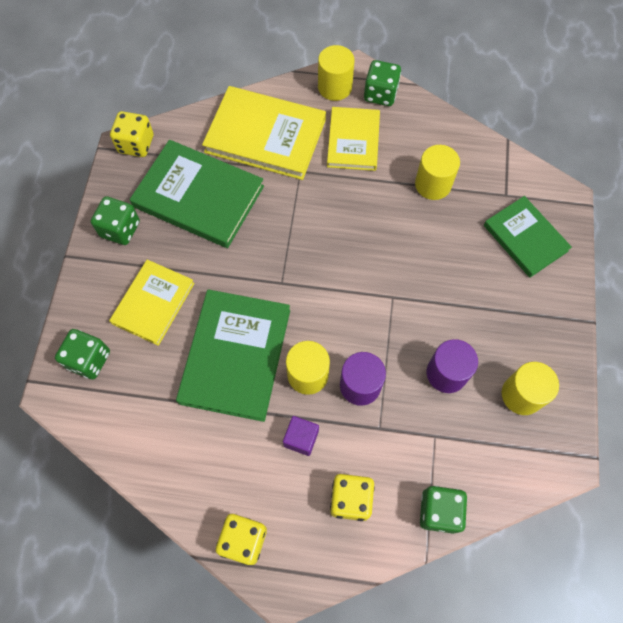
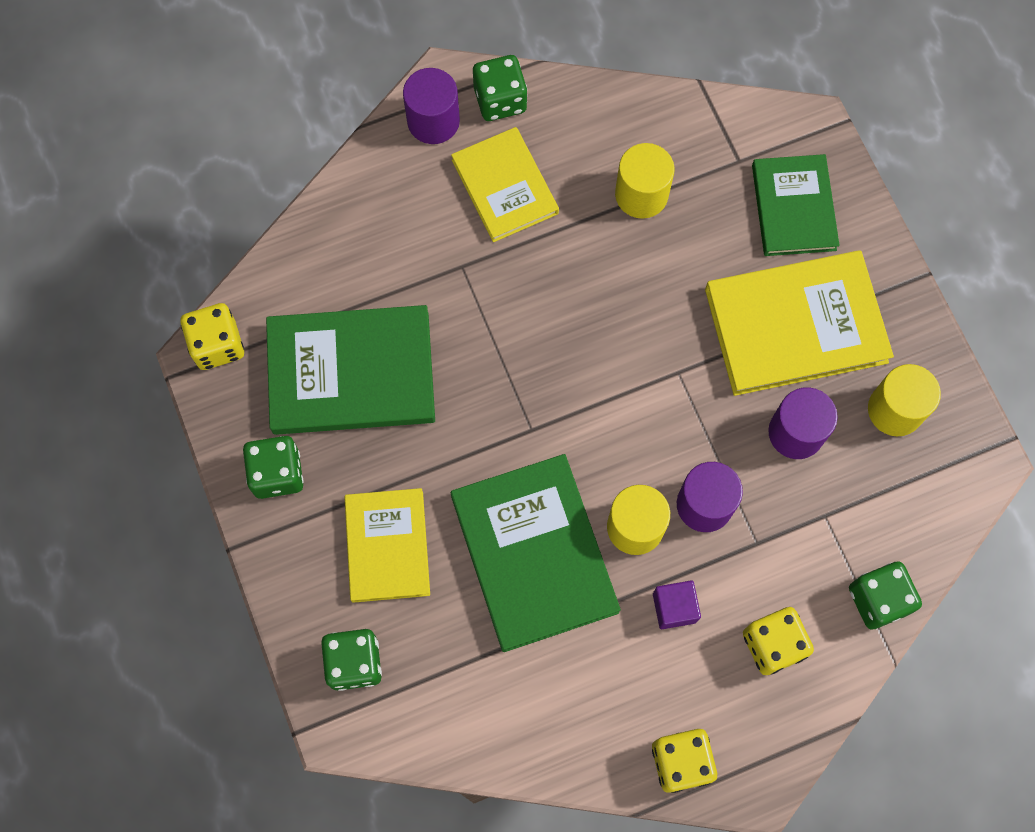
camera: 30 degrees left, 5 degrees up
yellow book [202,86,326,180] -> yellow book moved to [705,250,894,396]
yellow cylinder [318,45,354,101] -> purple cylinder [403,68,460,144]
green book [484,196,572,278] -> green book turned 60 degrees clockwise [752,154,840,256]

